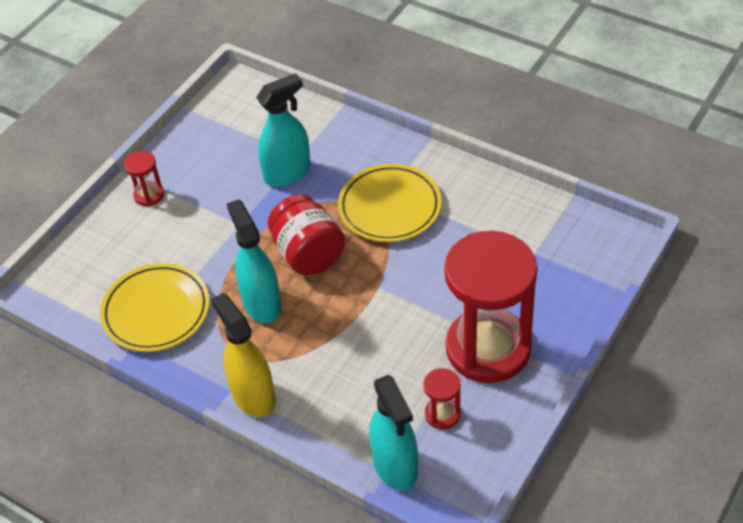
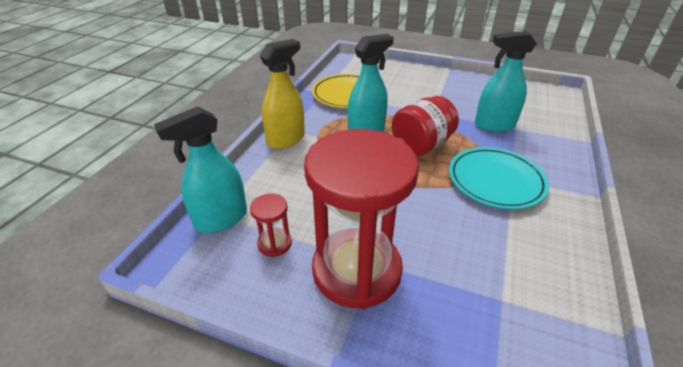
camera: 75 degrees right, 10 degrees down
red hourglass [124,151,164,206] -> none
turquoise spray bottle [256,73,311,187] -> turquoise spray bottle turned 135 degrees clockwise [475,31,537,132]
yellow plate [338,164,442,242] -> turquoise plate [449,147,549,209]

